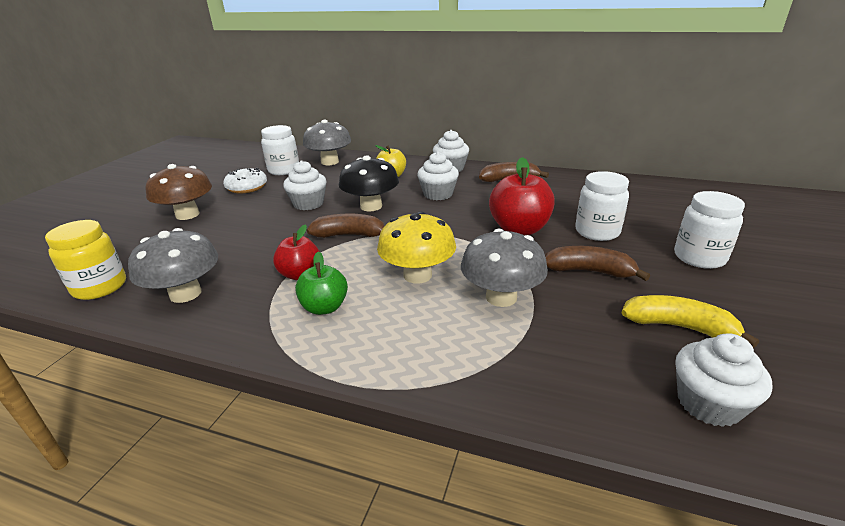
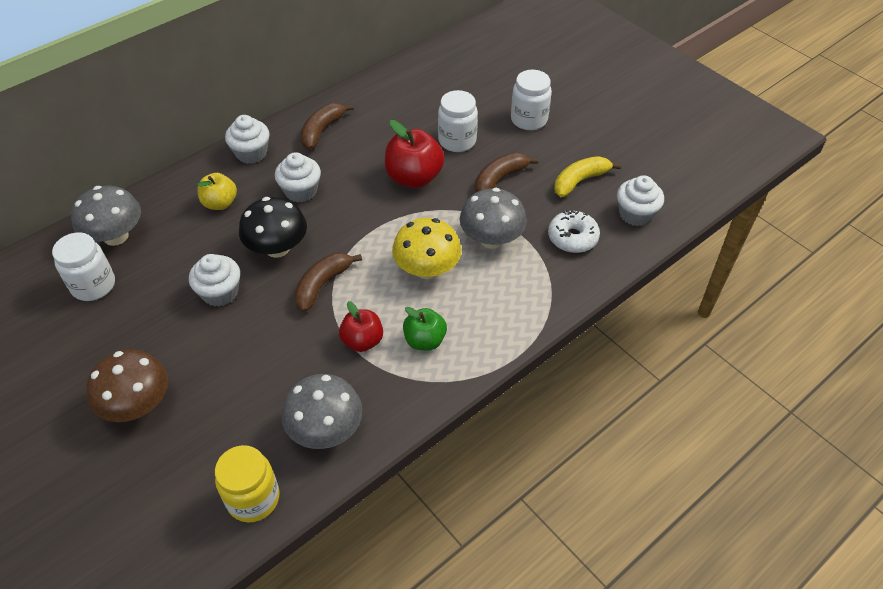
camera: 60 degrees left, 20 degrees up
white donut [223,168,267,194] -> white donut moved to [548,211,600,253]

